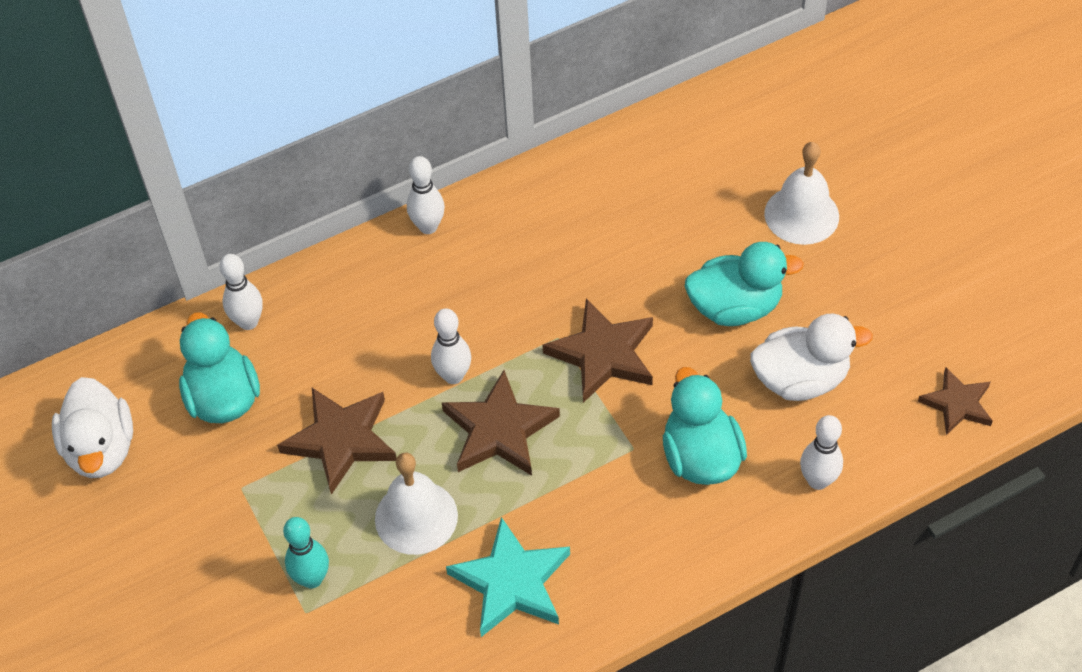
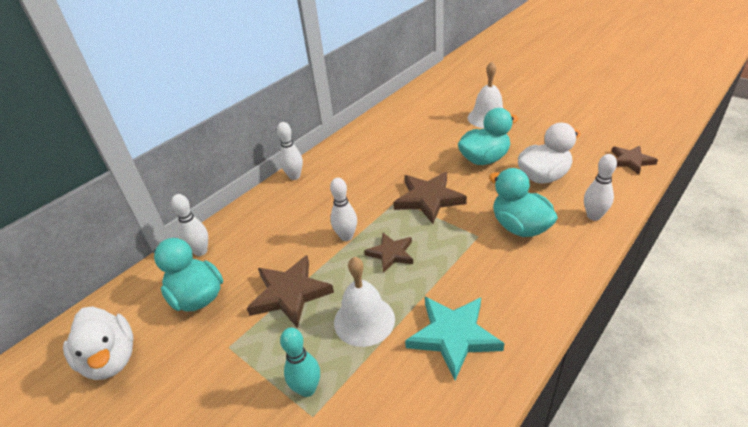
camera: 20 degrees left, 15 degrees down
brown star [442,370,560,476] -> brown star [364,233,413,273], size x0.63

